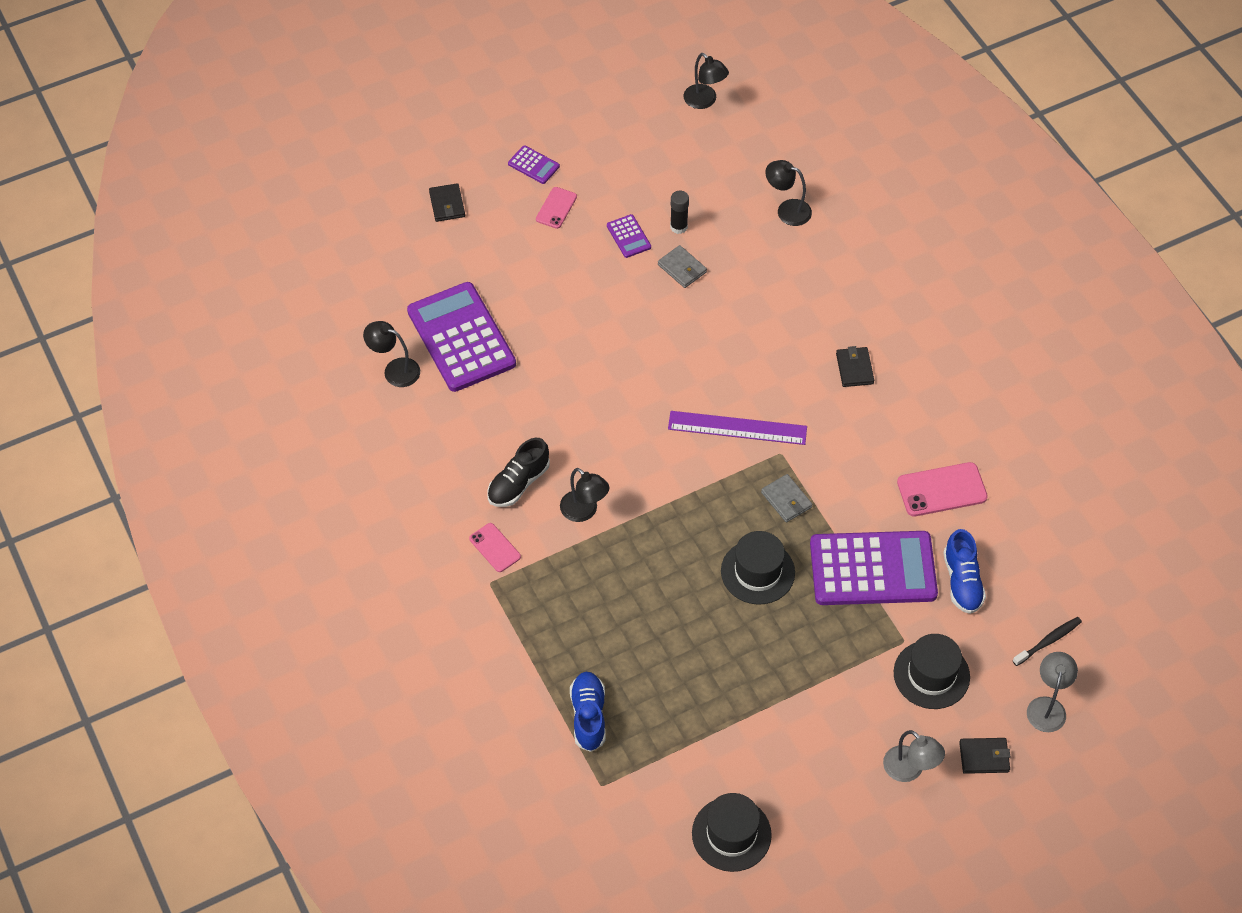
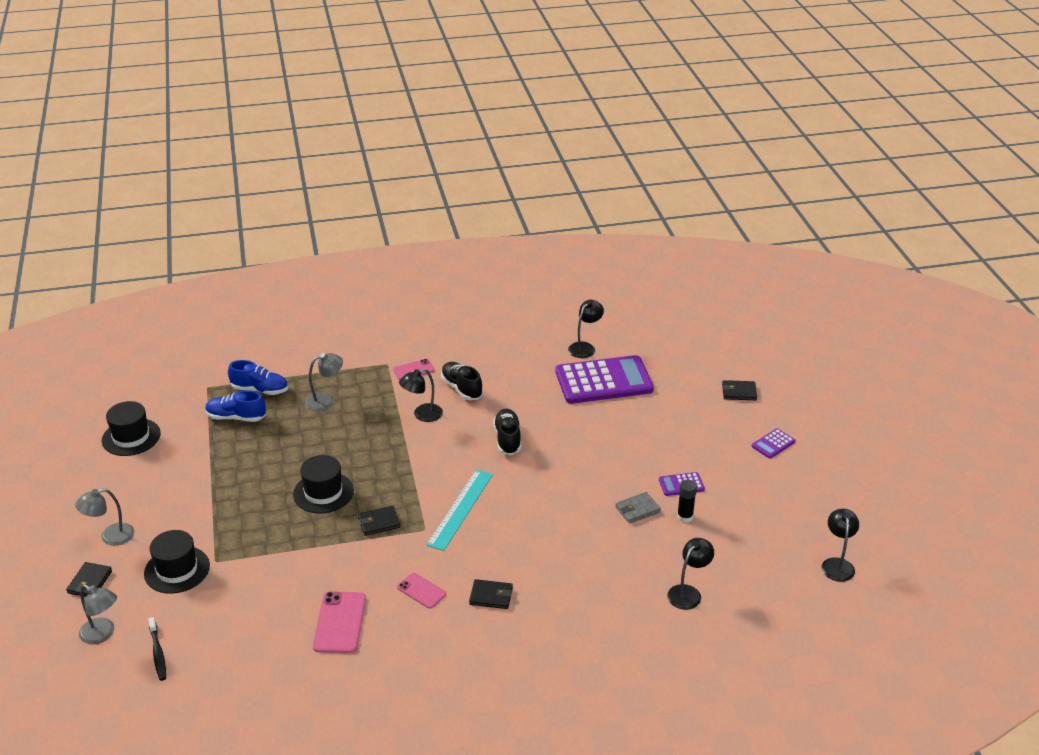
camera: 105 degrees right, 20 degrees down
pink phone [536,187,577,229] -> pink phone moved to [397,573,446,609]
purple ruler [668,411,807,445] -> turquoise ruler [426,470,493,551]
black lamp [683,53,729,109] -> black lamp turned 120 degrees clockwise [822,509,859,582]
grey wallet [761,474,813,522] -> black wallet [358,506,400,536]
purple calculator [810,531,938,605] -> none
blue shoe [943,529,986,614] -> blue shoe moved to [205,390,266,422]
none -> grey lamp [305,353,343,411]
none -> black shoe [493,409,521,455]

